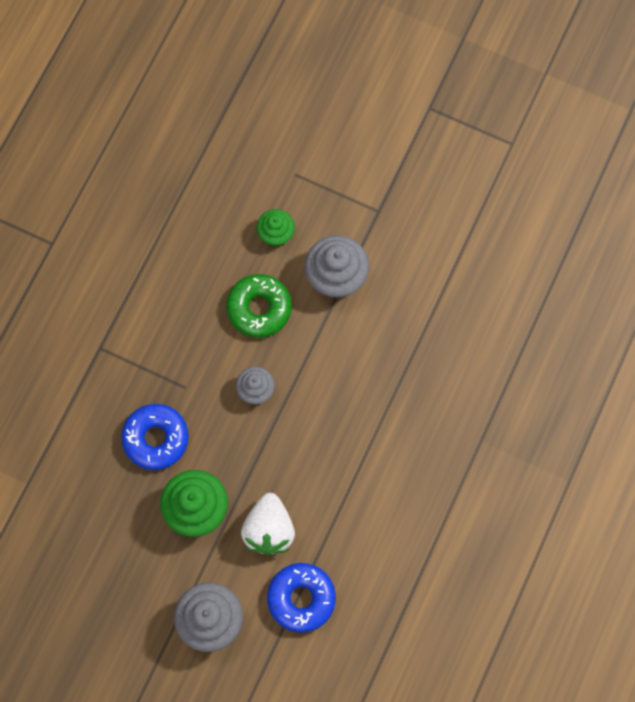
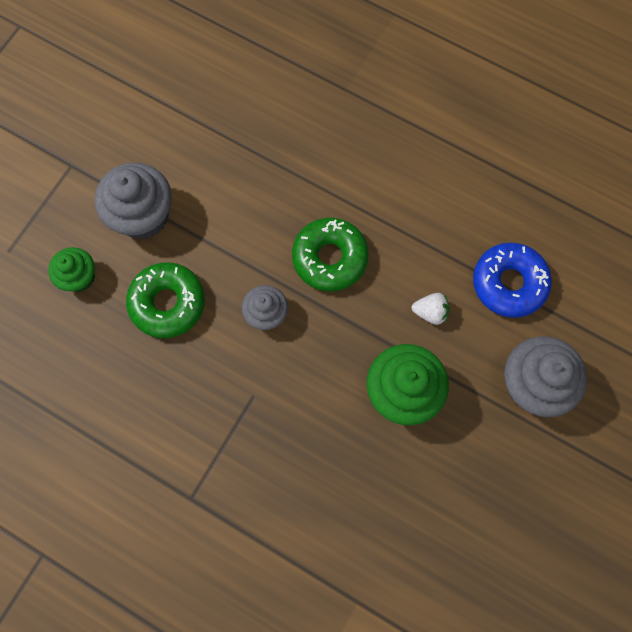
camera: 85 degrees left, 0 degrees up
blue donut [121,404,189,470] -> none
white strawberry [241,493,295,555] -> white strawberry [411,293,450,325], size x0.52
none -> green donut [292,218,369,292]

